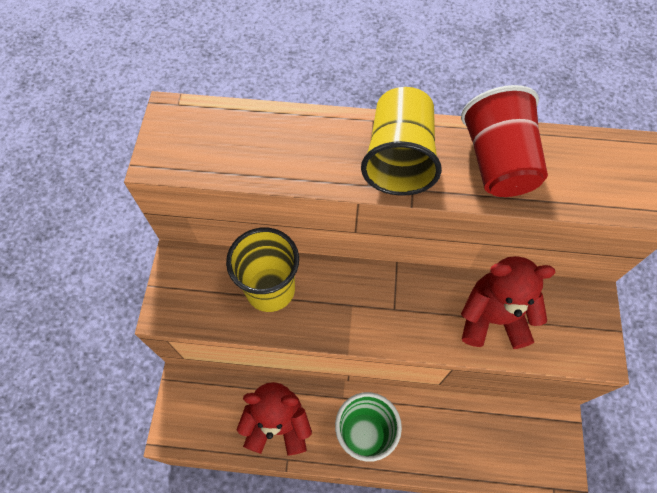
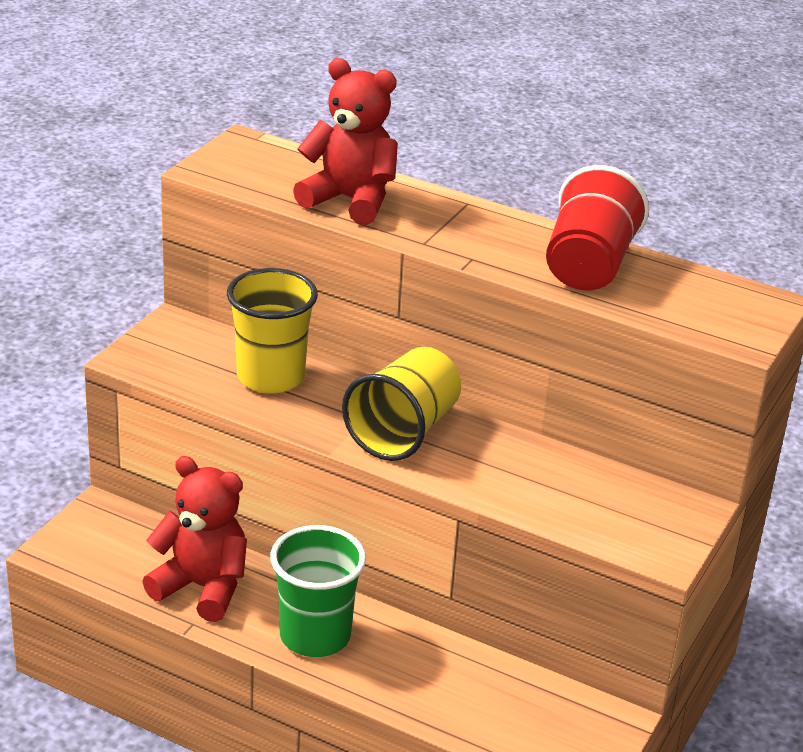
camera: 20 degrees right, 30 degrees down
yellow cup [361,87,442,196] -> yellow cup moved to [342,347,461,461]
red teddy bear [461,256,555,349] -> red teddy bear moved to [293,58,398,225]

